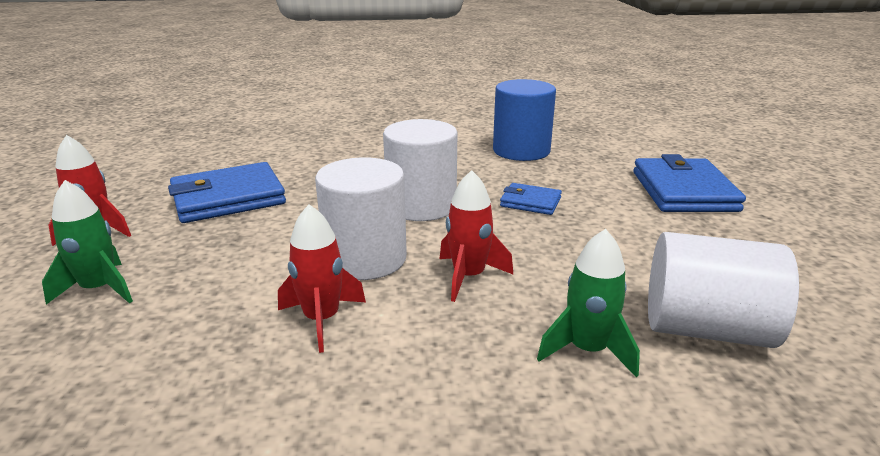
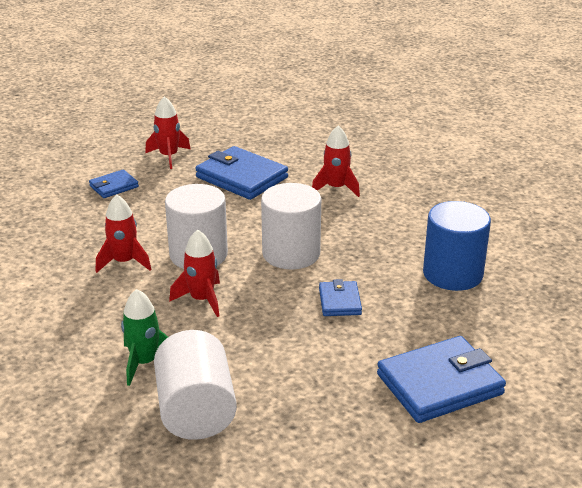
camera: 65 degrees right, 5 degrees up
green rocket [42,180,133,305] -> blue wallet [89,169,139,198]
none -> red rocket [312,126,360,197]

